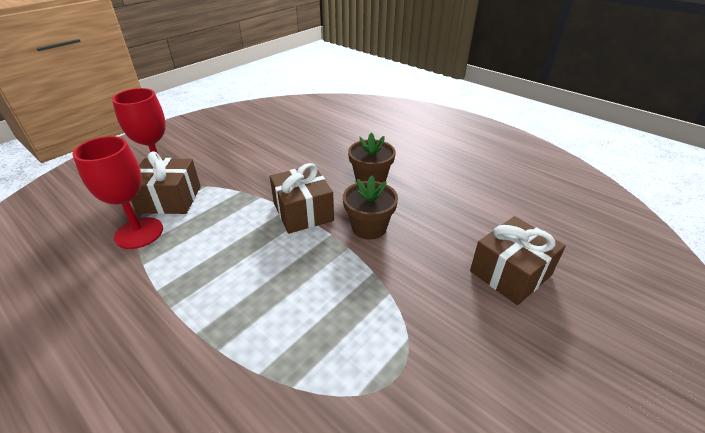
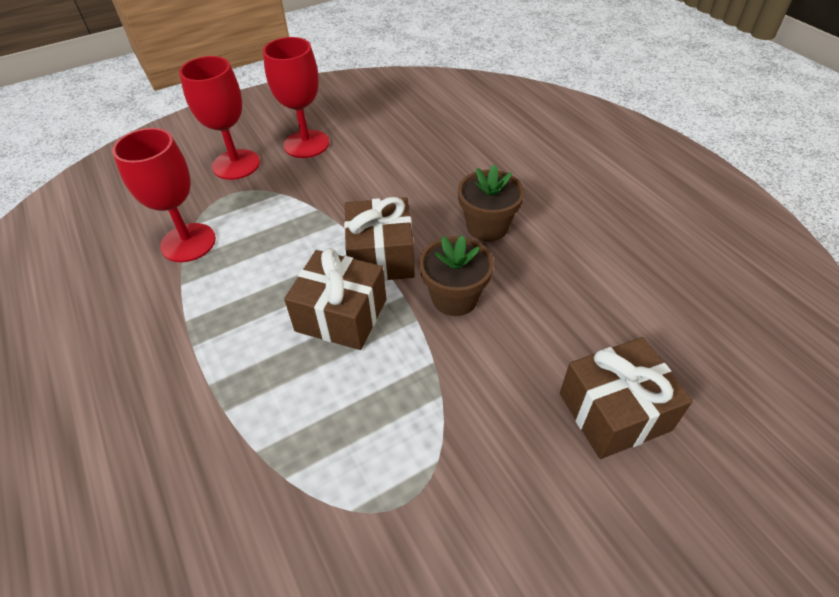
camera: 20 degrees right, 10 degrees up
brown gift [131,151,201,214] -> brown gift moved to [284,248,386,350]
none -> red goblet [263,37,329,158]

